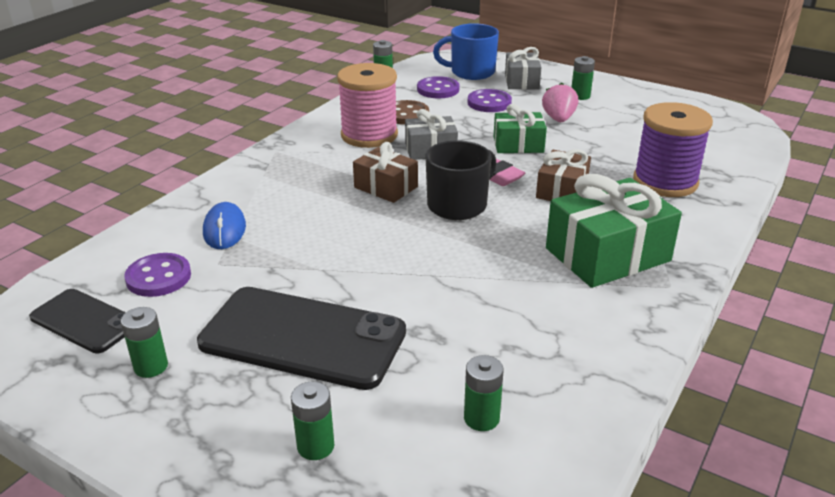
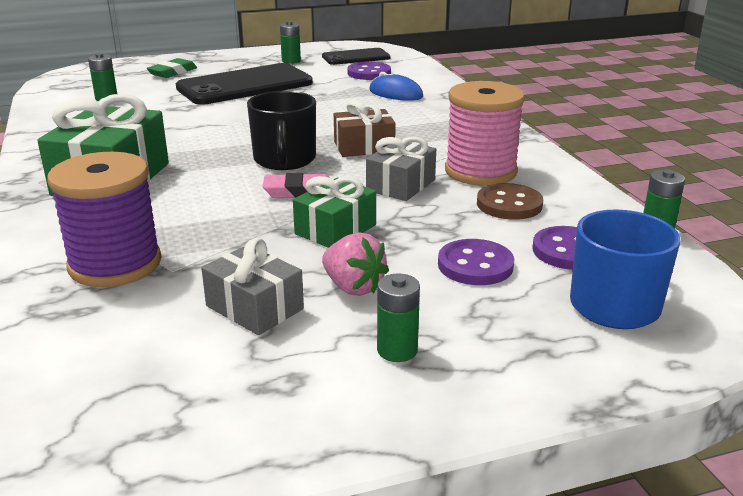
camera: 130 degrees right, 5 degrees down
green battery [291,382,334,460] -> green eraser [147,58,197,78]
grey gift [505,47,542,90] -> grey gift moved to [201,238,304,335]
brown gift [536,149,591,201] -> none

